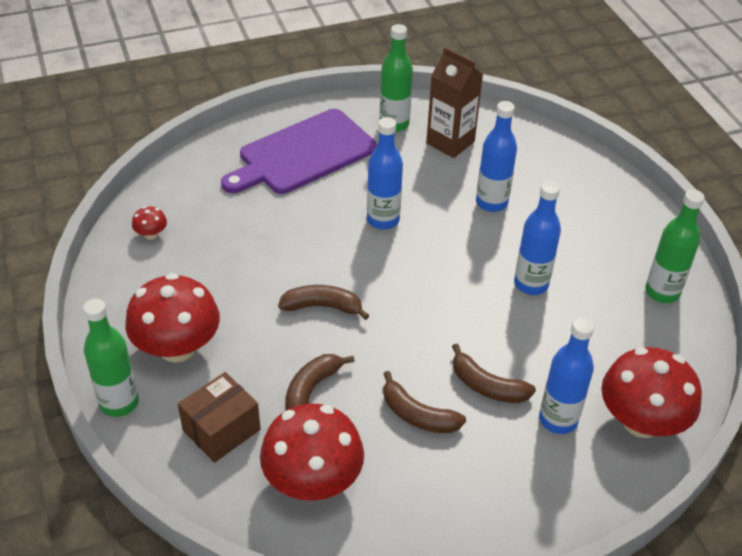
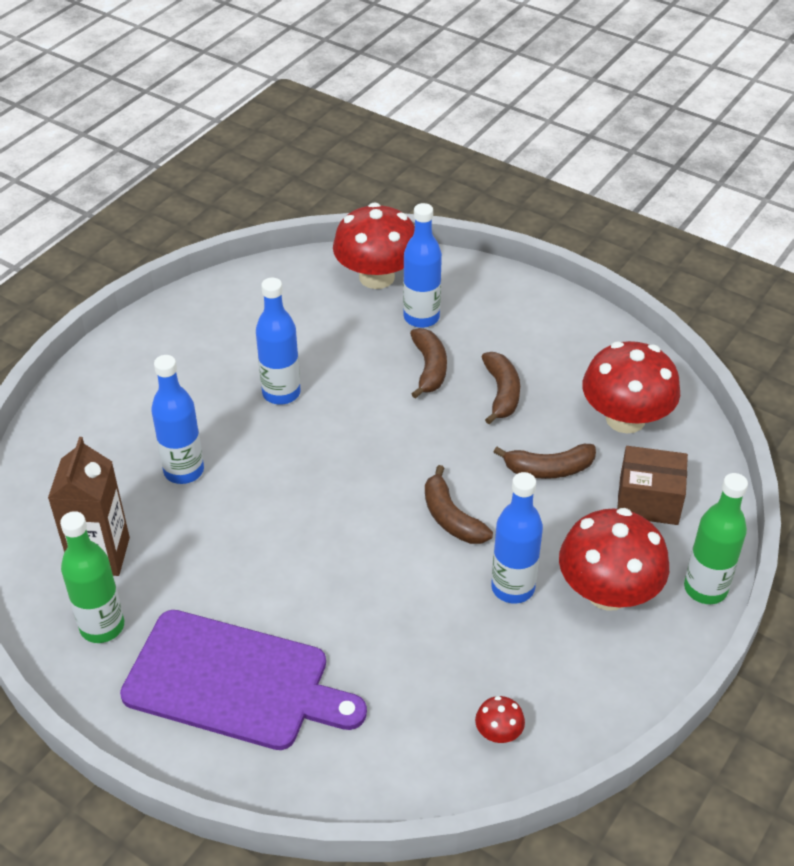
camera: 125 degrees left, 0 degrees up
blue bottle [367,117,403,229] -> blue bottle moved to [491,472,543,604]
green bottle [645,189,705,303] -> none

